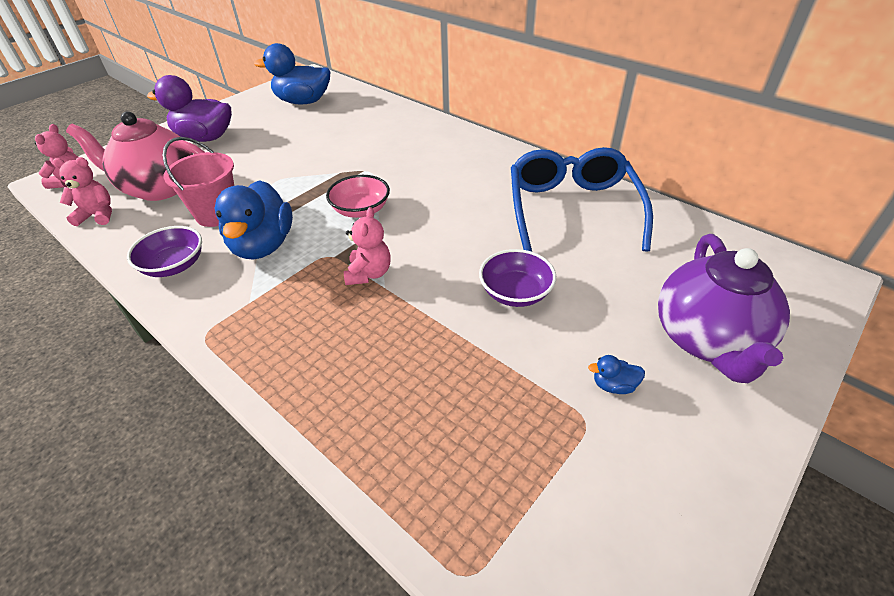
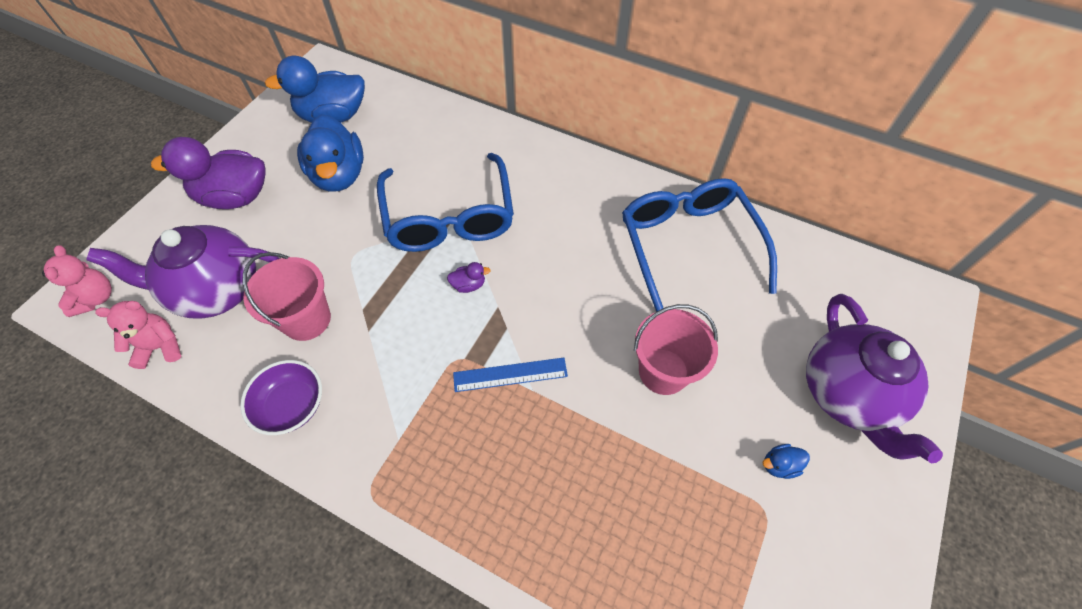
camera: 15 degrees left, 15 degrees up
pink teapot [66,111,205,201] -> purple teapot [86,225,280,319]
blue duck [215,180,293,259] -> blue duck moved to [297,114,364,192]
pink bowl [326,175,390,218] -> purple duck [447,262,491,293]
pink teddy bear [344,207,391,285] -> blue ruler [453,358,568,392]
purple bowl [479,249,556,307] -> pink bucket [634,304,718,395]
none -> blue glasses [377,153,514,252]

